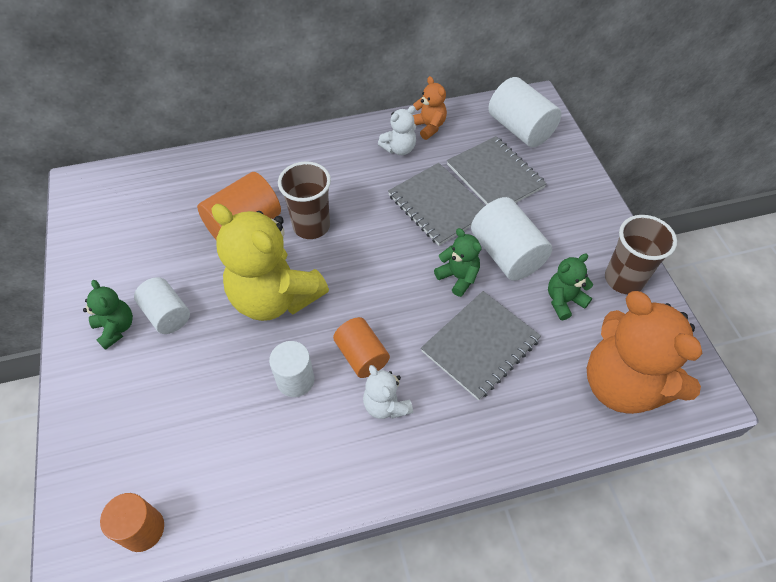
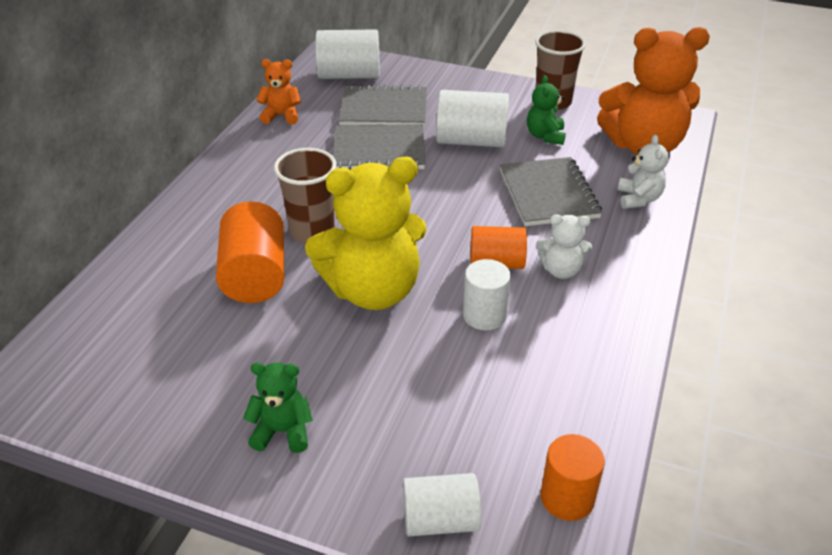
camera: 55 degrees left, 15 degrees down
white cylinder [134,277,190,334] -> white cylinder moved to [403,473,481,537]
white teddy bear [378,106,416,155] -> white teddy bear moved to [618,135,668,209]
green teddy bear [434,228,482,297] -> none

